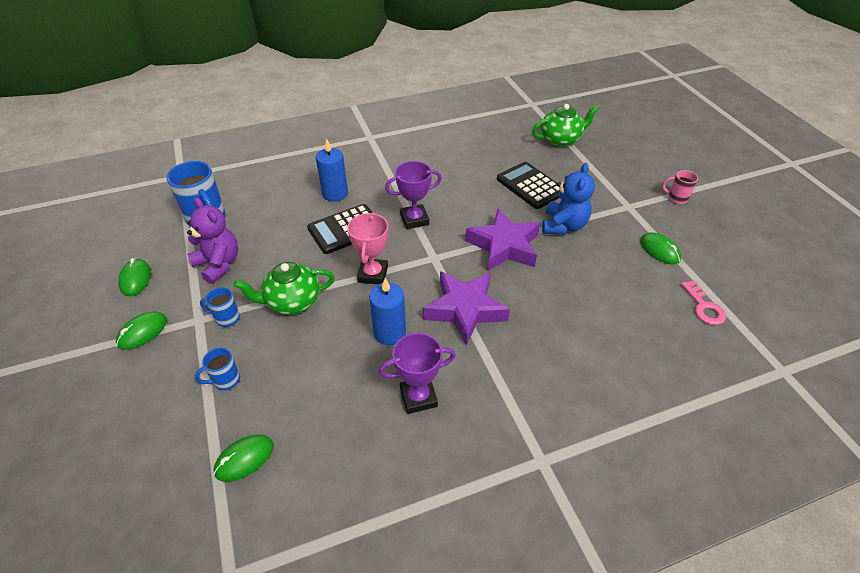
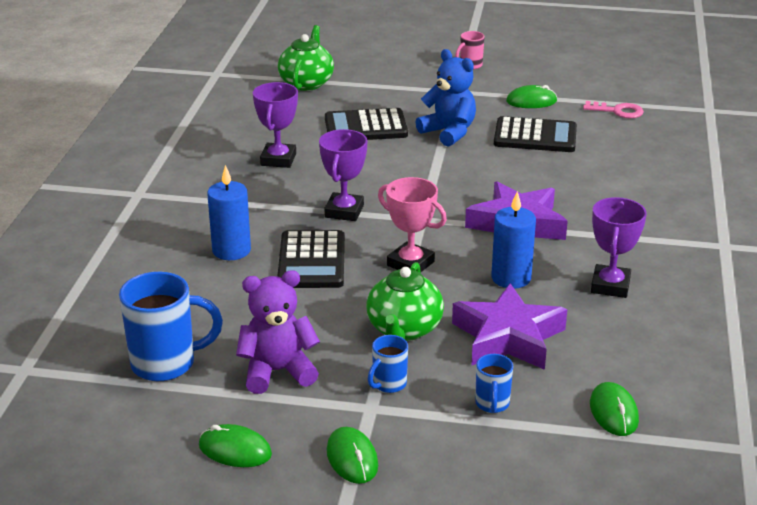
camera: 60 degrees left, 15 degrees down
purple star [465,208,540,271] -> purple star moved to [452,283,567,370]
none -> purple trophy [253,82,298,168]
none -> black calculator [494,116,577,152]

